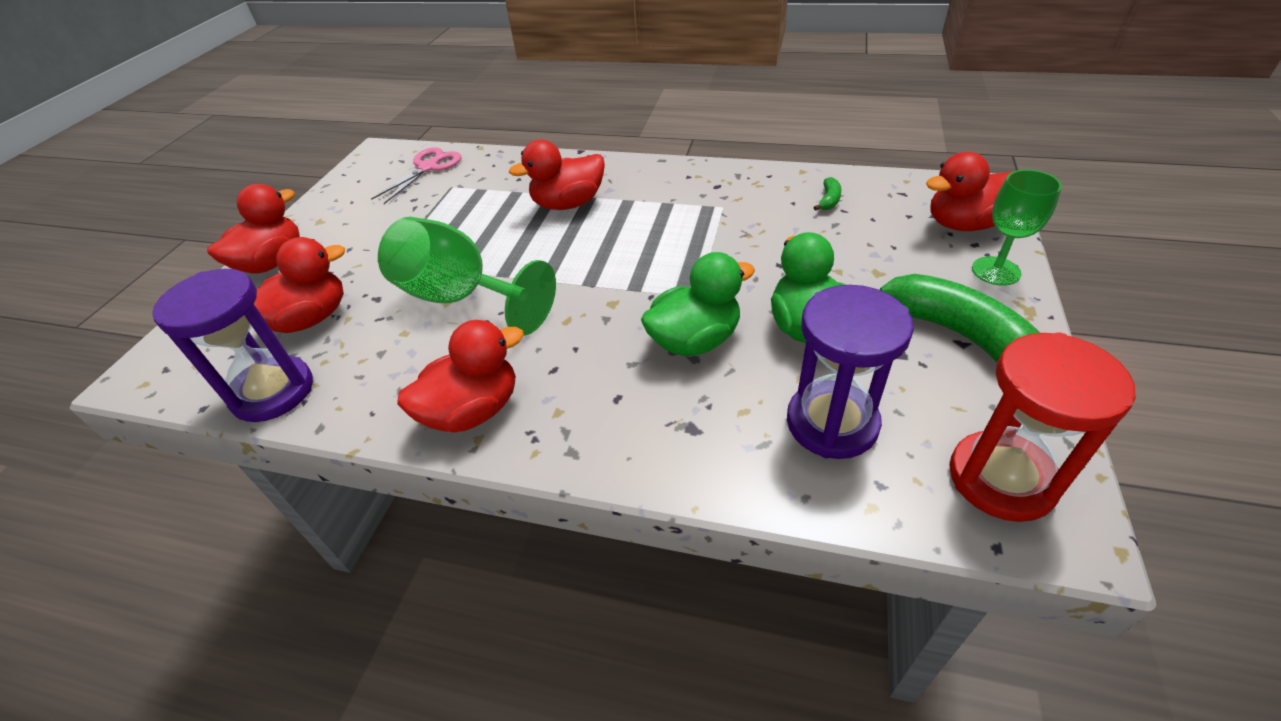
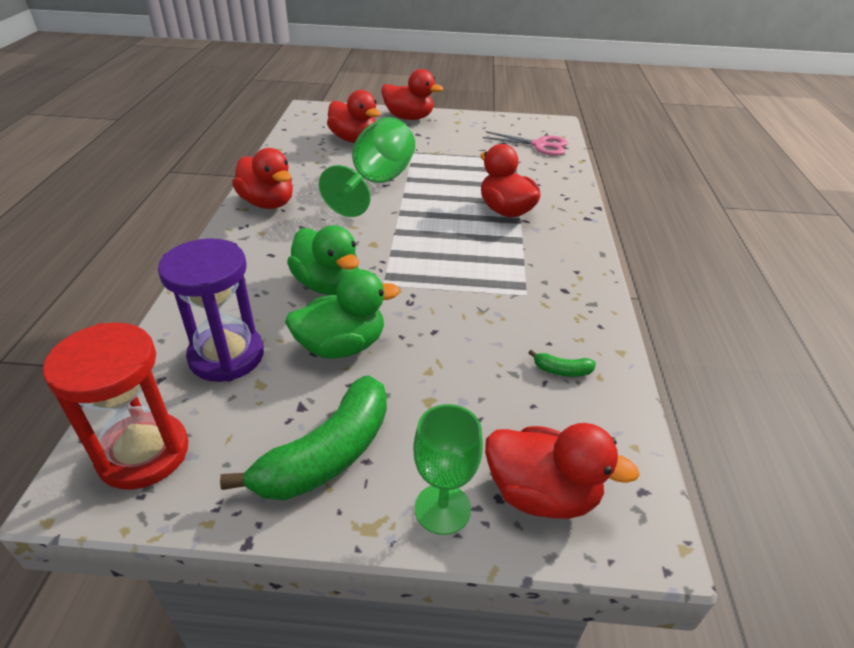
camera: 75 degrees right, 5 degrees down
purple hourglass [152,269,313,422] -> none
red duck [926,152,1014,231] -> red duck turned 135 degrees clockwise [485,423,640,519]

